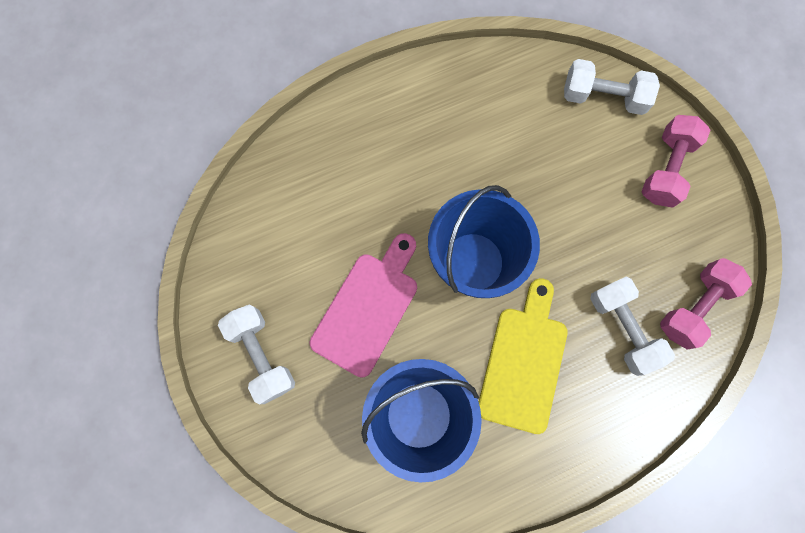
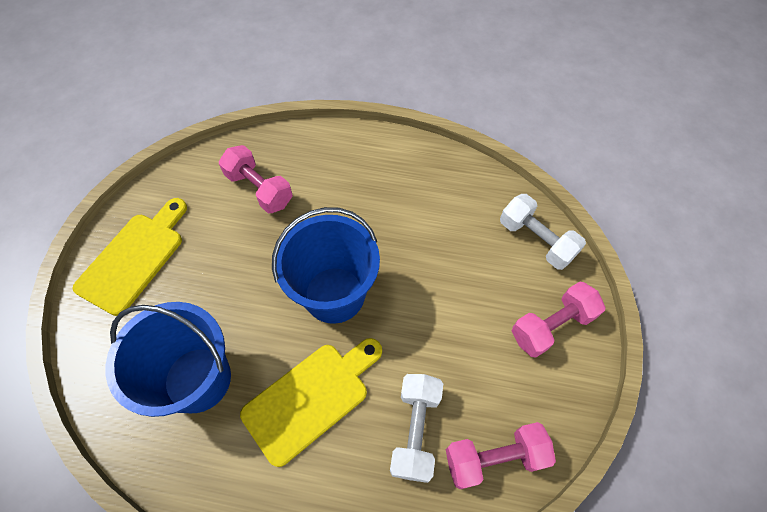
camera: 35 degrees right, 15 degrees down
white dumbbell [218,304,295,404] -> yellow cutting board [72,198,187,316]
pink cutting board [310,233,417,377] -> none
none -> pink dumbbell [219,145,293,213]

